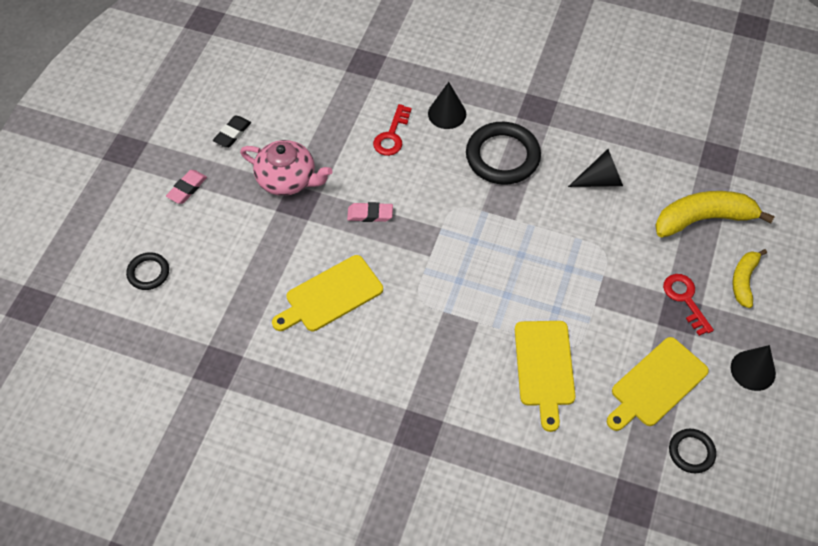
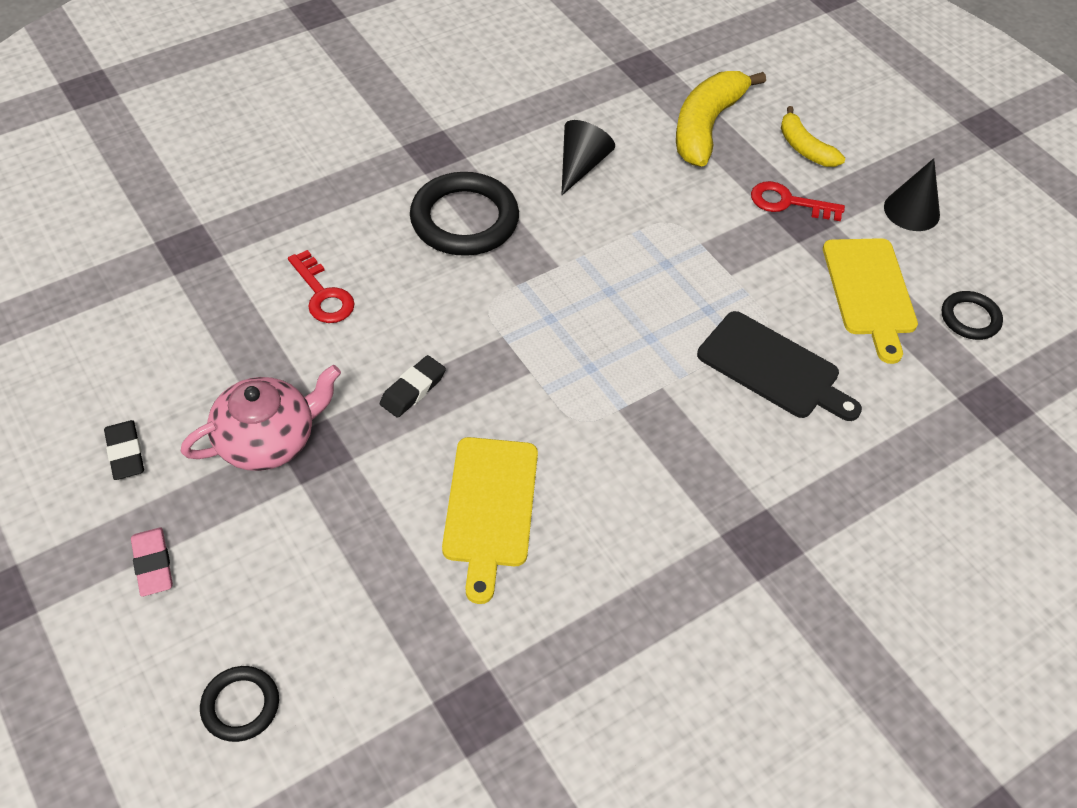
camera: 55 degrees left, 5 degrees down
pink eraser [347,202,393,222] -> black eraser [380,355,446,418]
black cone [428,82,466,129] -> none
yellow cutting board [515,321,576,432] -> black cutting board [697,311,862,421]

